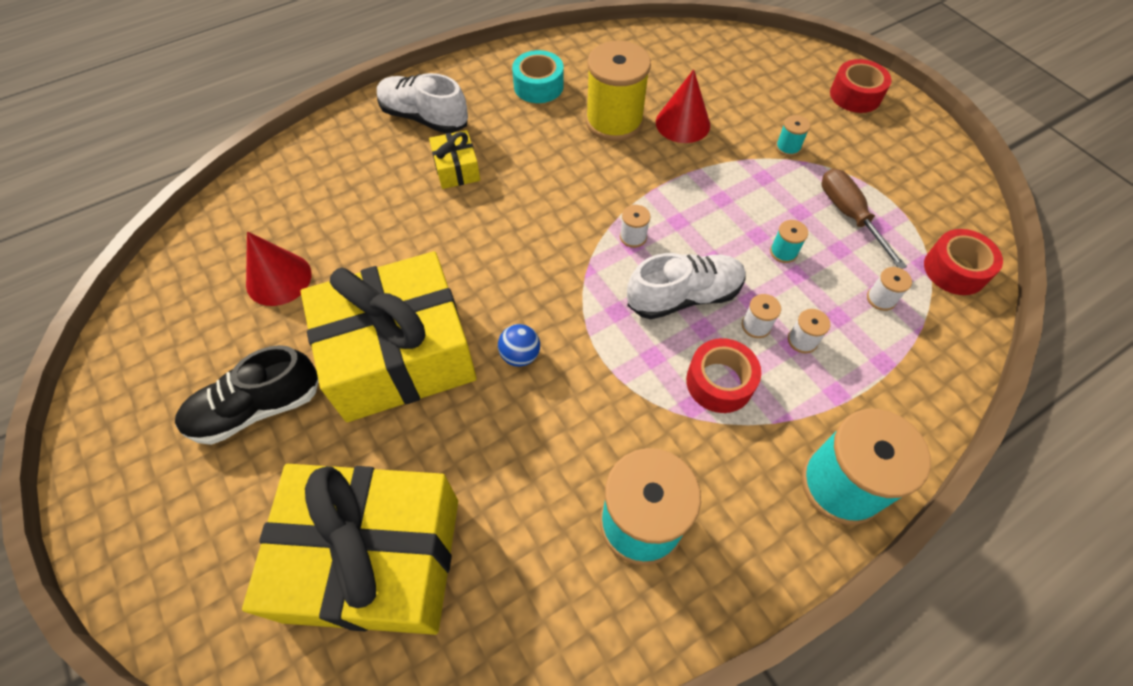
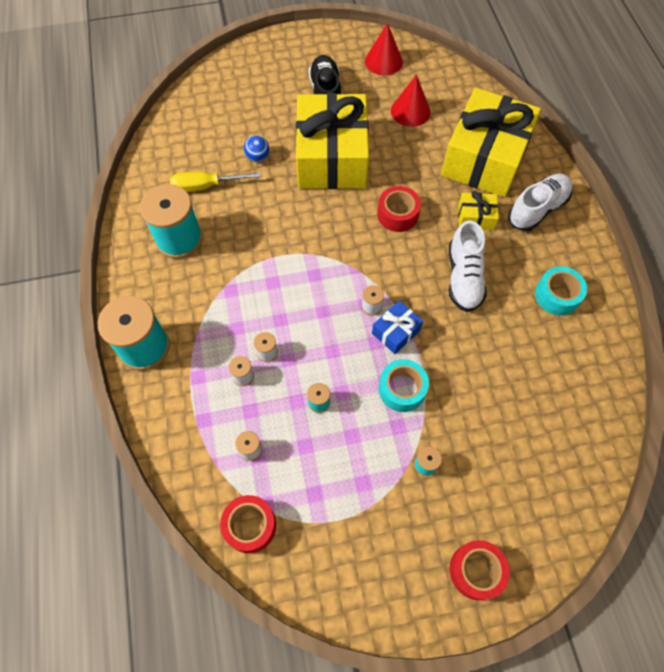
camera: 110 degrees right, 5 degrees up
yellow gift [242,464,458,635] -> yellow gift moved to [441,88,541,197]
blue ball [498,324,540,367] -> blue ball moved to [244,136,269,162]
yellow spool [586,41,651,141] -> none
white shoe [627,253,746,319] -> white shoe moved to [449,220,487,312]
red cone [656,69,710,143] -> red cone moved to [365,23,403,75]
red tape [686,338,761,413] -> red tape moved to [377,186,421,232]
brown screwdriver [822,169,907,269] -> none
none -> yellow screwdriver [170,171,262,192]
none -> blue gift [372,301,423,354]
none -> turquoise tape [379,359,429,412]

